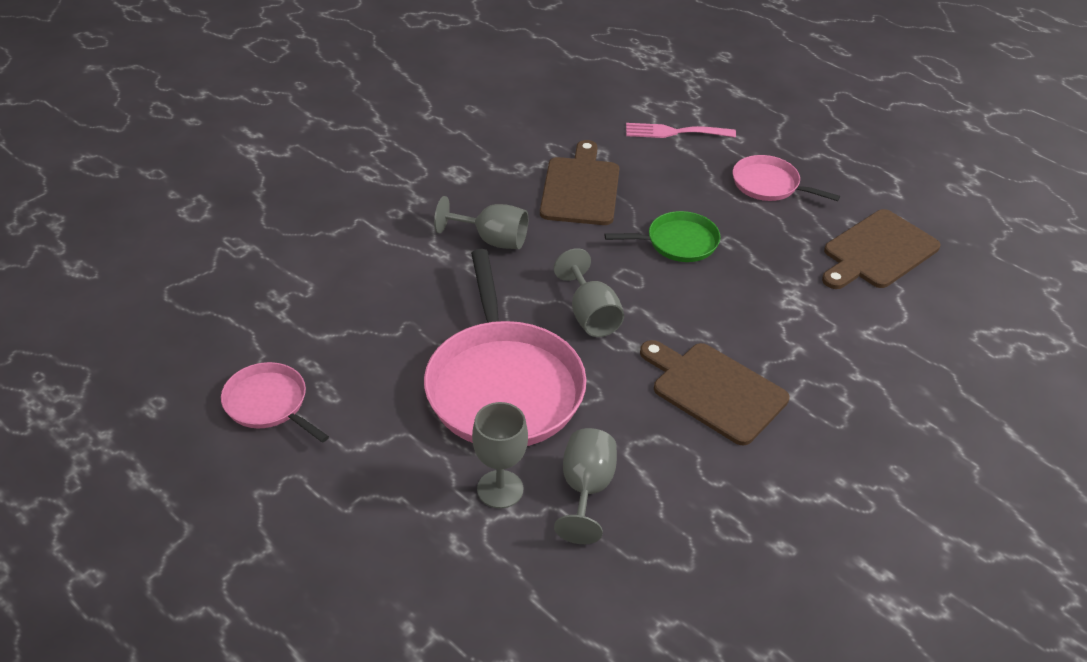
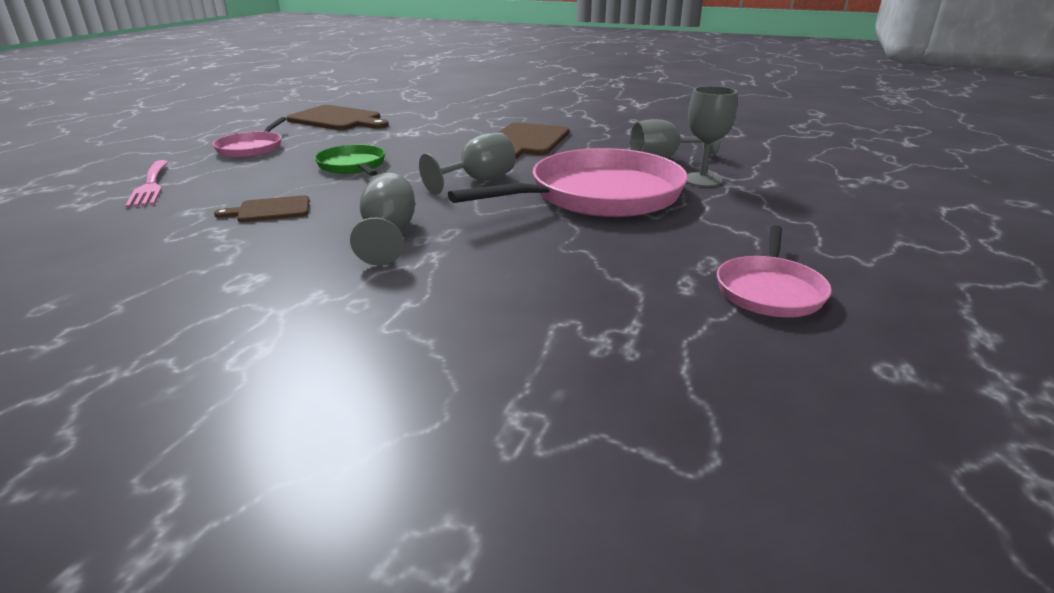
camera: 110 degrees left, 15 degrees down
brown cutting board [540,140,619,225] -> brown cutting board [214,195,309,222], size x0.57

